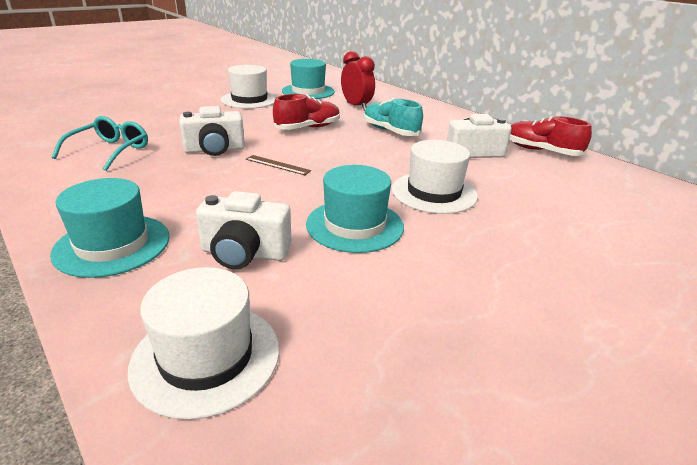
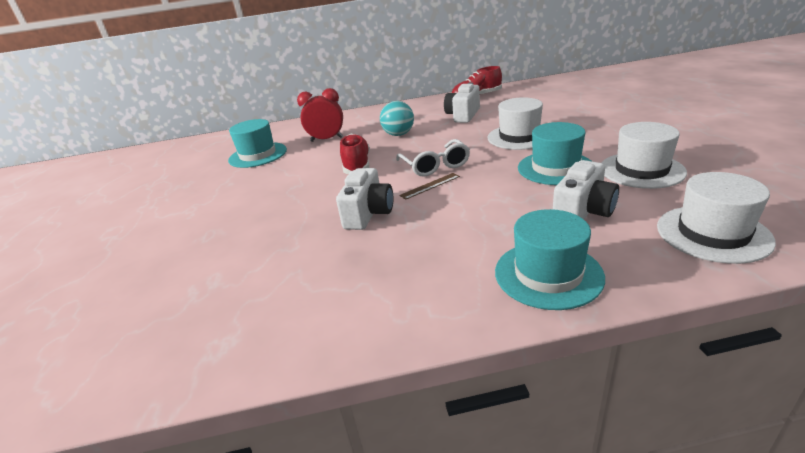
camera: 55 degrees left, 0 degrees up
turquoise glasses [52,116,148,171] -> none
white hat [221,65,277,109] -> white hat moved to [602,122,687,189]
turquoise shoe [364,98,423,136] -> turquoise ball [380,101,414,136]
none -> white glasses [396,139,470,177]

